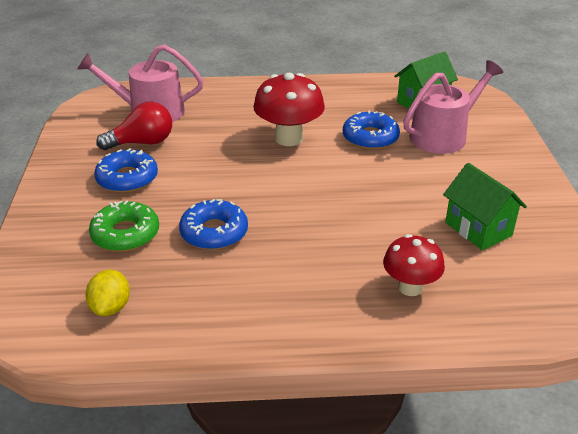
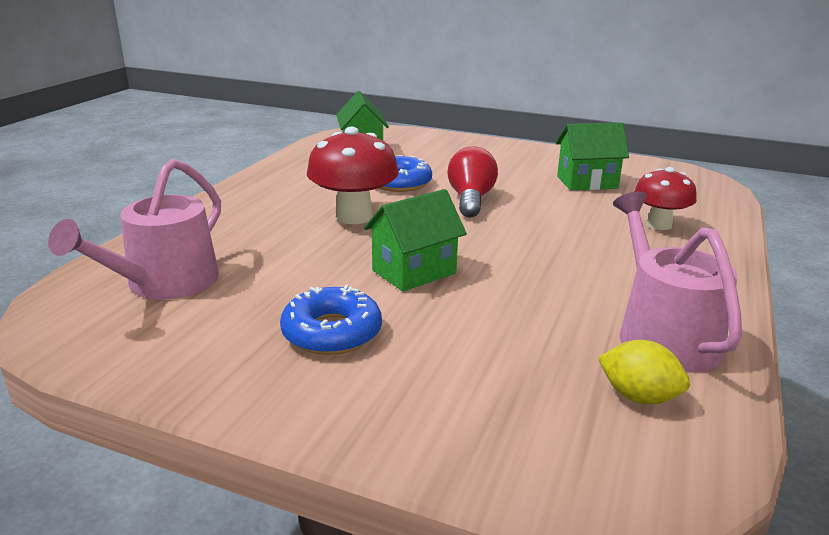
camera: 65 degrees left, 10 degrees down
green donut [89,200,159,252] -> none
red light bulb [96,102,172,150] -> red light bulb moved to [447,146,498,218]
blue donut [179,199,248,250] -> none
pink watering can [403,60,503,154] -> pink watering can moved to [613,192,742,373]
none -> green house [364,189,467,292]

